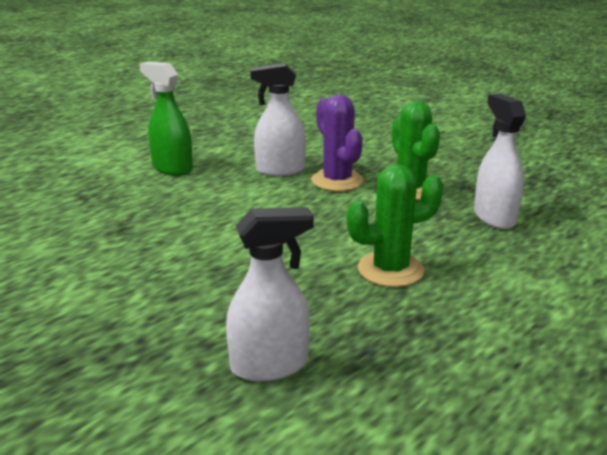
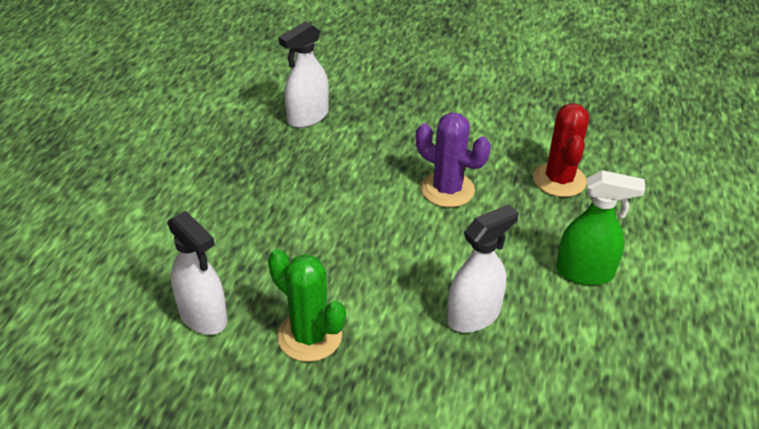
camera: 150 degrees right, 15 degrees up
purple cactus [311,95,363,191] -> purple cactus moved to [416,112,491,207]
green cactus [347,165,444,287] -> none
none -> red cactus [533,103,589,197]

